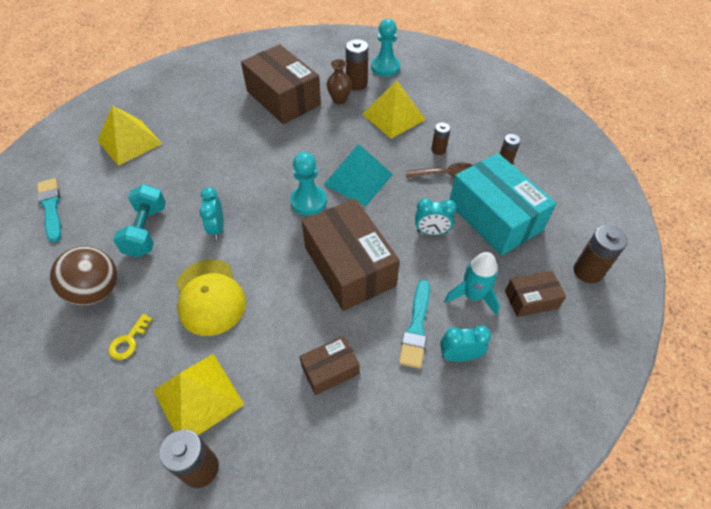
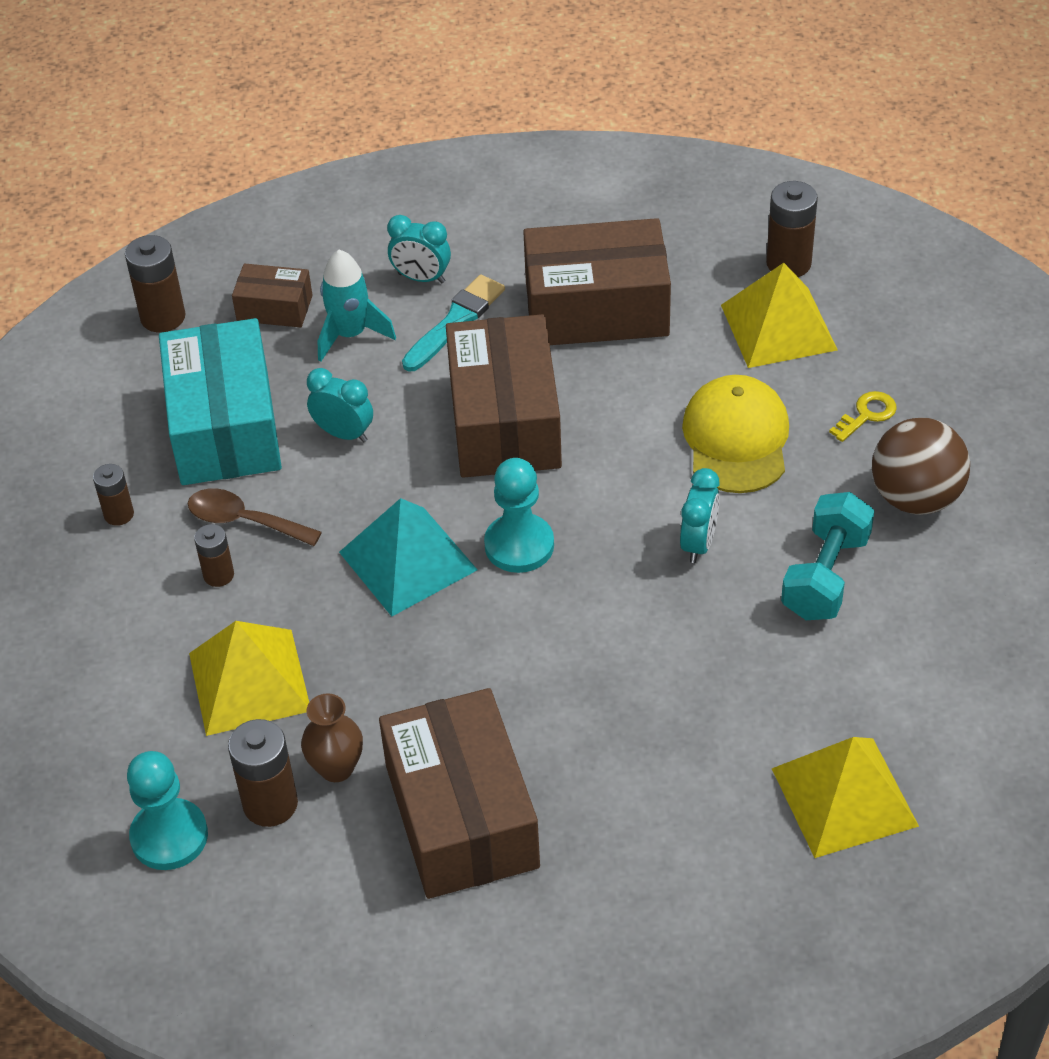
camera: 155 degrees left, 5 degrees down
turquoise brush [37,178,61,243] -> none
brown box [299,336,360,395] -> brown box [523,218,671,345], size x2.00

